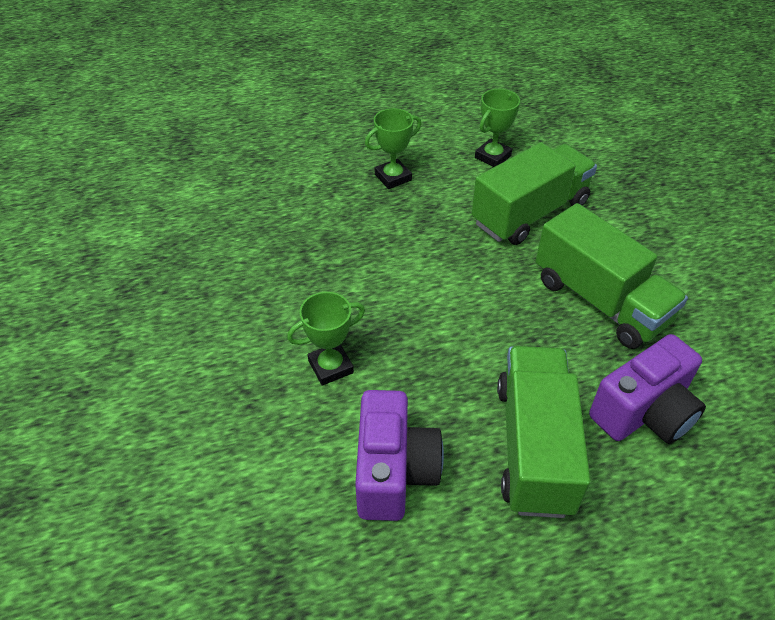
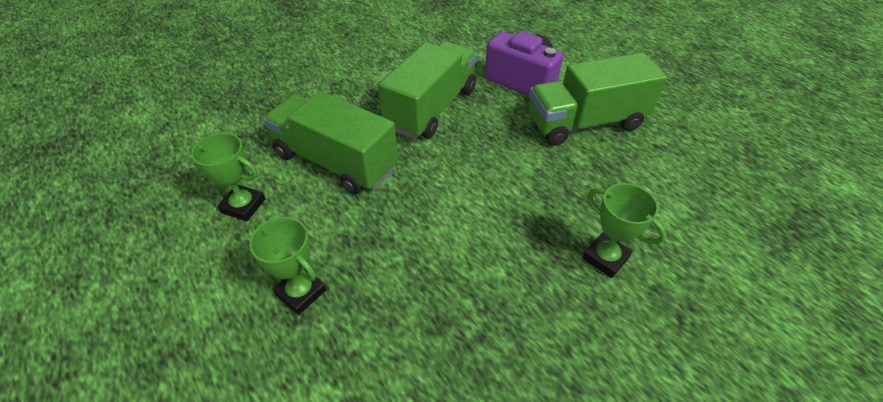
camera: 110 degrees left, 0 degrees up
purple camera [355,390,444,521] -> none

